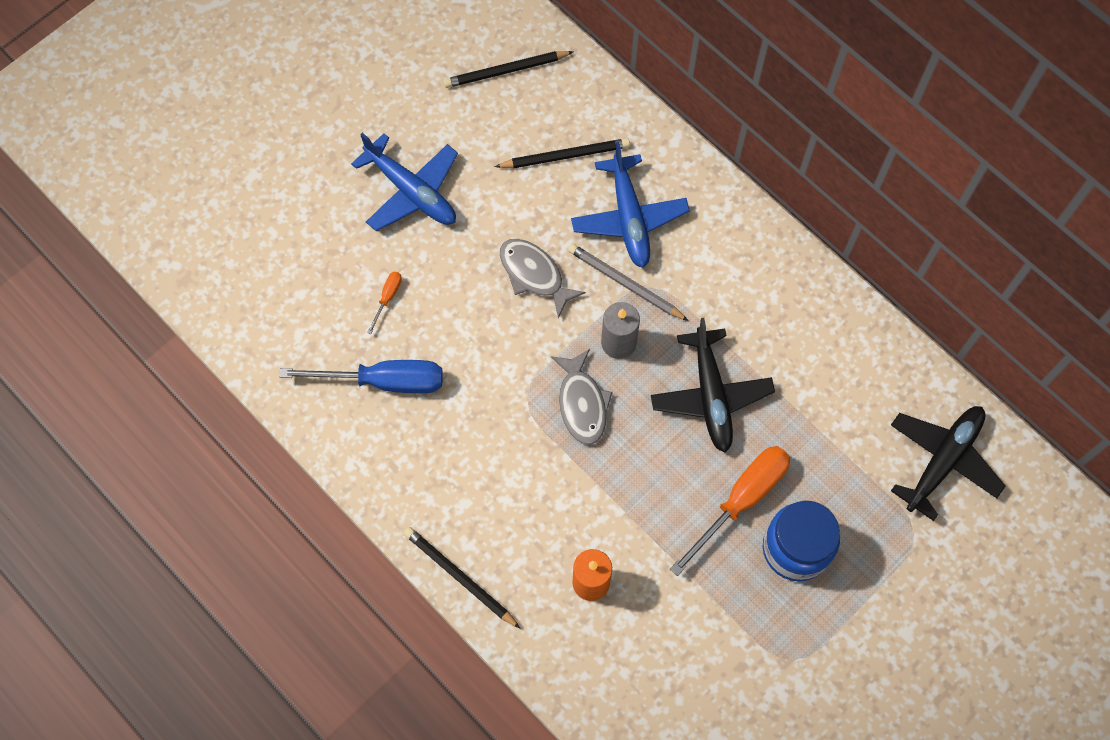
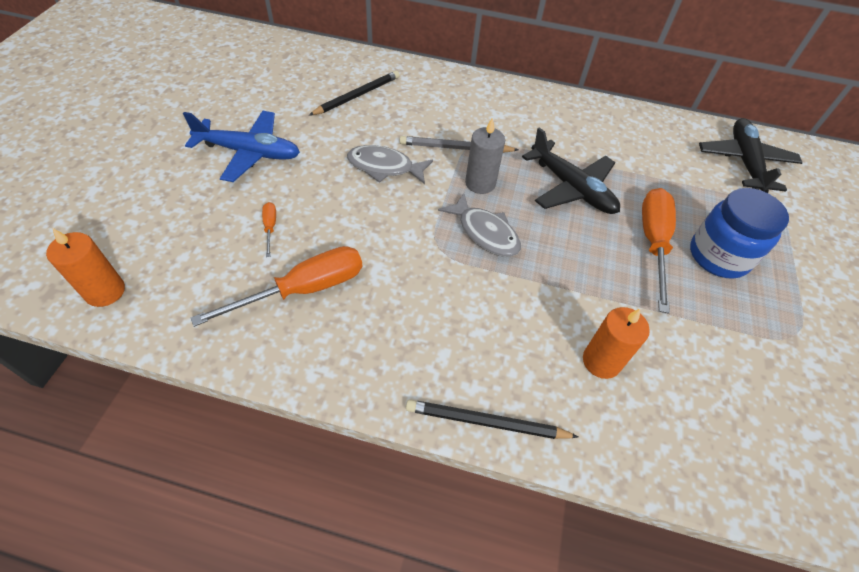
camera: 35 degrees left, 15 degrees down
blue screwdriver [279,360,443,394] -> orange screwdriver [191,246,362,327]
black pencil [443,51,574,88] -> none
blue plane [571,142,690,268] -> none
none -> orange candle [46,228,125,307]

